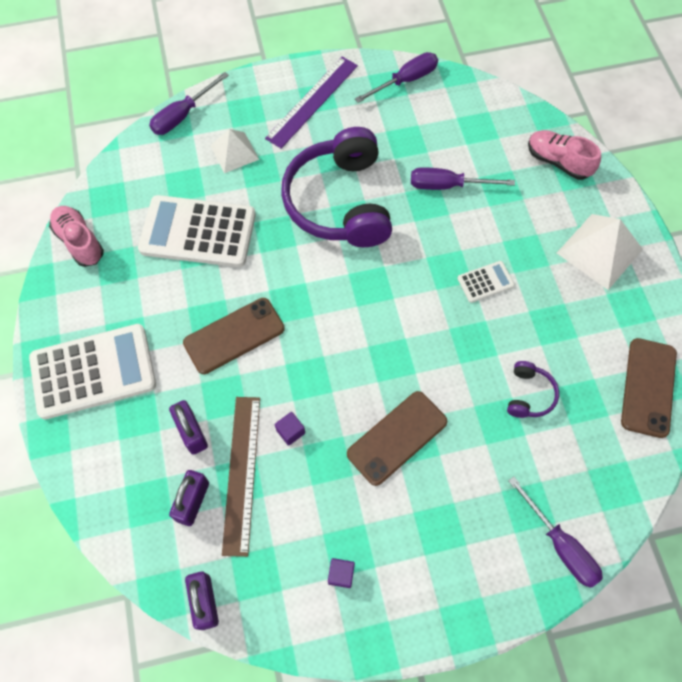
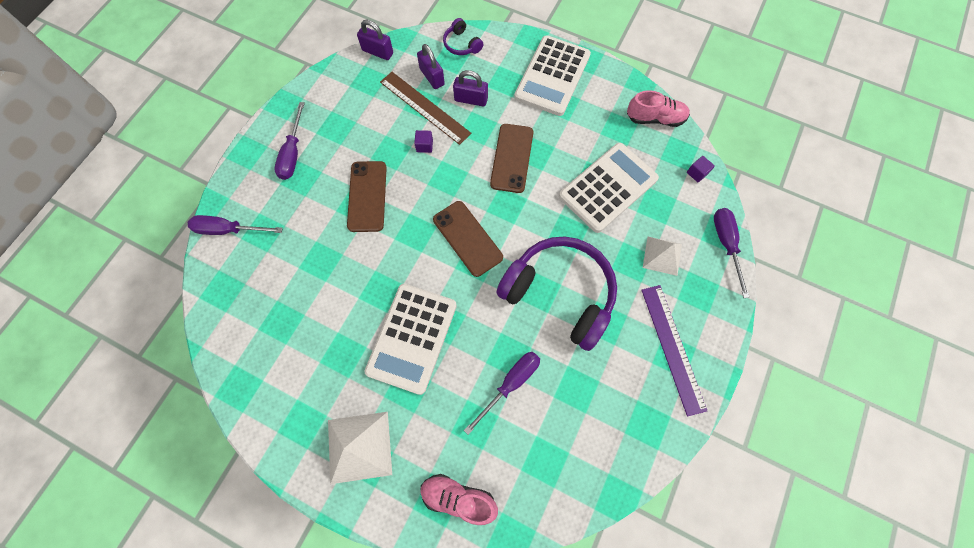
camera: 130 degrees right, 5 degrees up
purple cube [328,558,355,588] -> purple cube moved to [687,156,715,182]
purple screwdriver [355,52,438,103] -> purple screwdriver moved to [274,102,305,180]
white calculator [457,261,515,303] -> white calculator [364,284,457,395], size x2.20
purple headphones [507,361,559,418] -> purple headphones moved to [443,18,483,55]
pink shoe [528,130,601,180] -> pink shoe turned 150 degrees counterclockwise [420,474,498,525]
brown phone [621,338,677,438] -> brown phone moved to [433,201,503,277]

